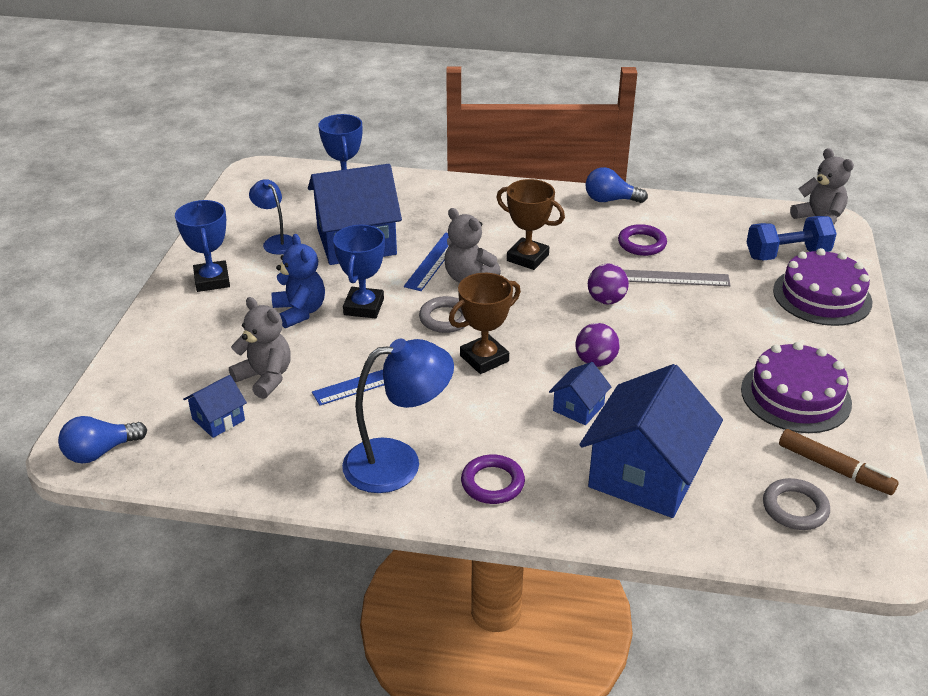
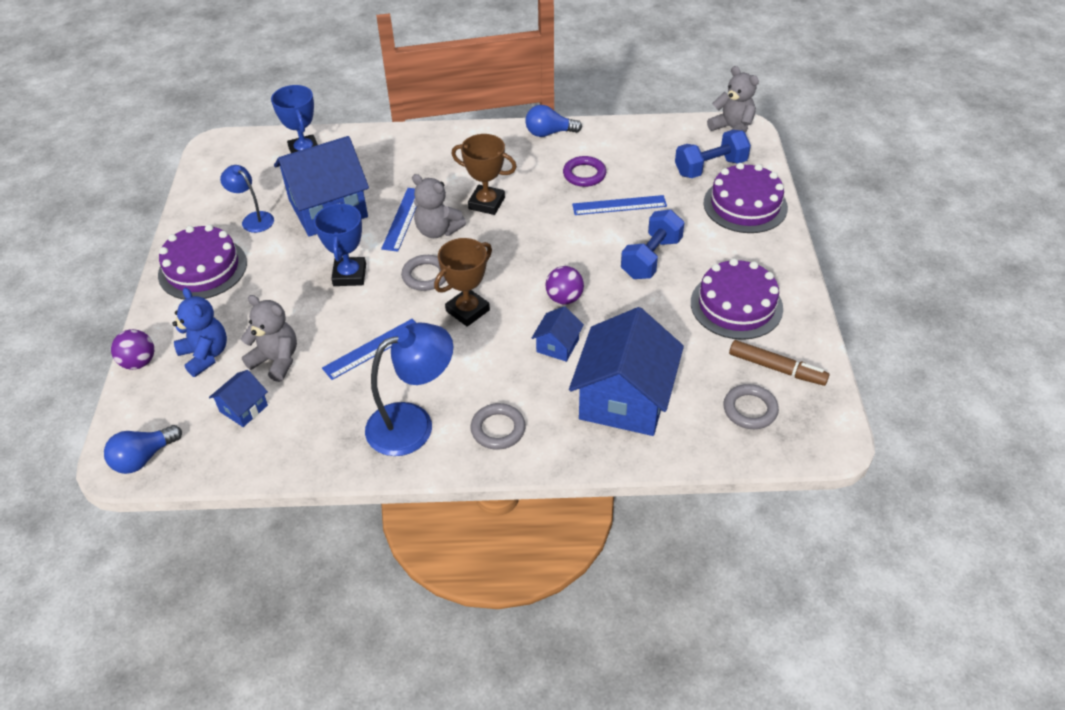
camera: 10 degrees left, 10 degrees up
blue trophy [175,200,230,292] -> purple cake [158,224,247,300]
blue teddy bear [272,234,325,328] -> blue teddy bear moved to [172,288,227,377]
purple ring [461,454,525,504] -> grey ring [470,403,525,450]
purple ball [588,264,629,304] -> purple ball moved to [111,329,154,370]
grey ruler [624,270,731,286] -> blue ruler [572,195,667,215]
none -> blue dumbbell [621,210,685,279]

